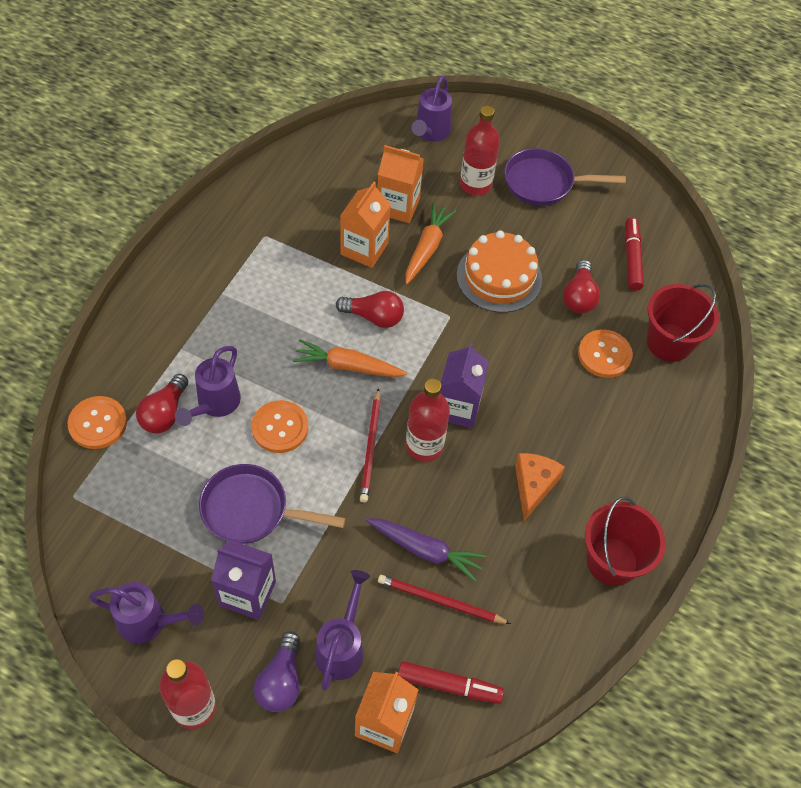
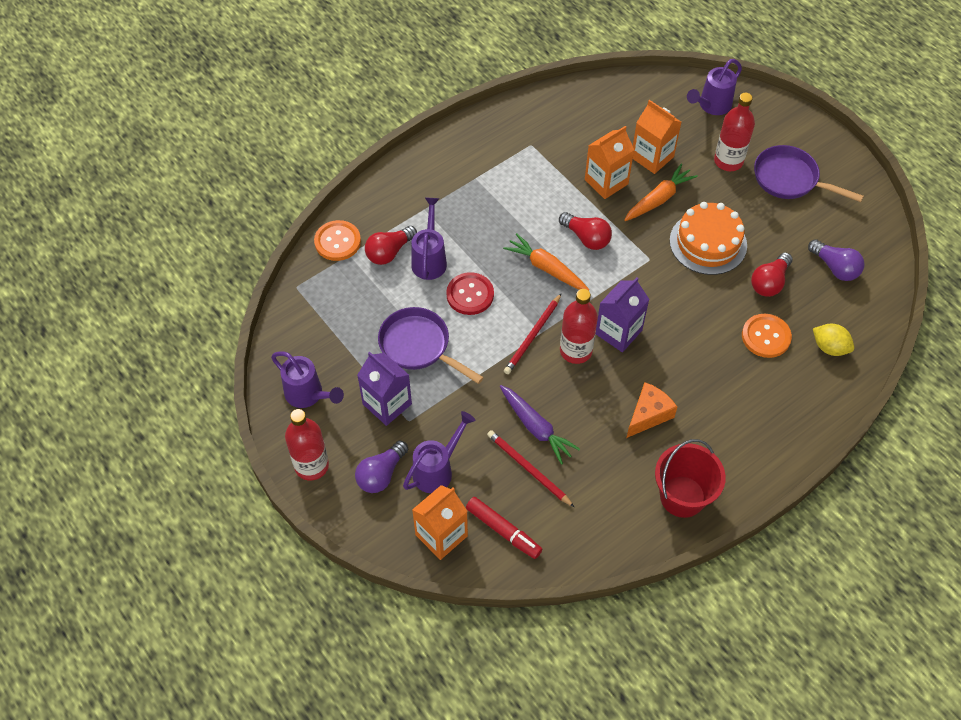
camera: 30 degrees right, 0 degrees up
purple watering can [175,346,241,426] -> purple watering can turned 135 degrees clockwise [411,198,447,280]
orange button [251,400,308,453] -> red button [446,272,494,315]
red marker [625,217,644,291] -> purple light bulb [808,239,864,281]
red bucket [647,284,719,362] -> yellow lemon [813,324,854,356]

